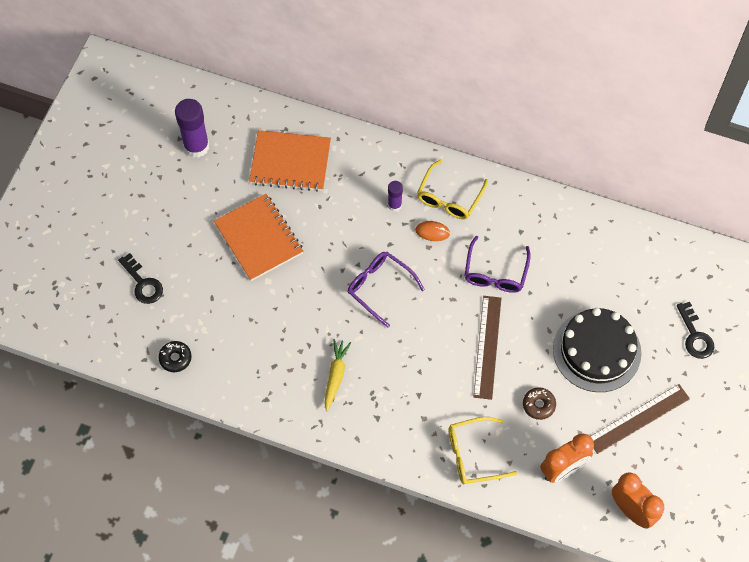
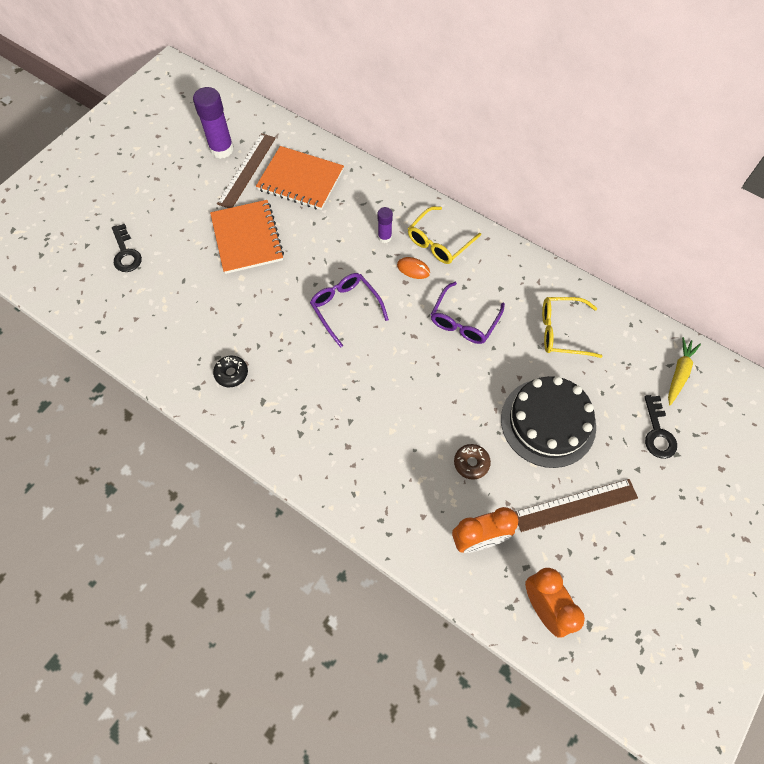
camera: 15 degrees right, 0 degrees up
black donut [158,341,192,372] -> black donut moved to [213,355,248,387]
yellow carrot [325,339,351,412] -> yellow carrot moved to [668,337,701,405]
yellow glasses [448,417,518,485] -> yellow glasses moved to [542,297,603,358]
brown ruler [474,296,501,400] -> brown ruler moved to [217,133,276,208]

